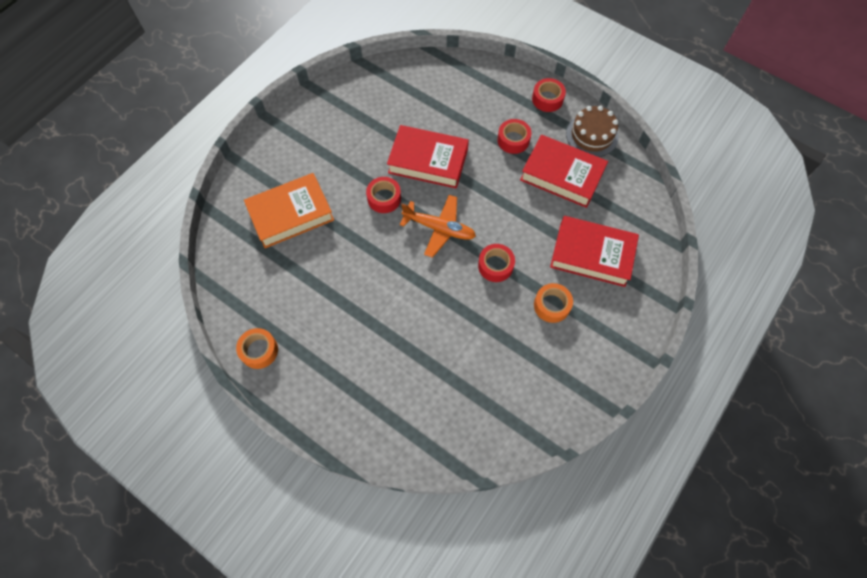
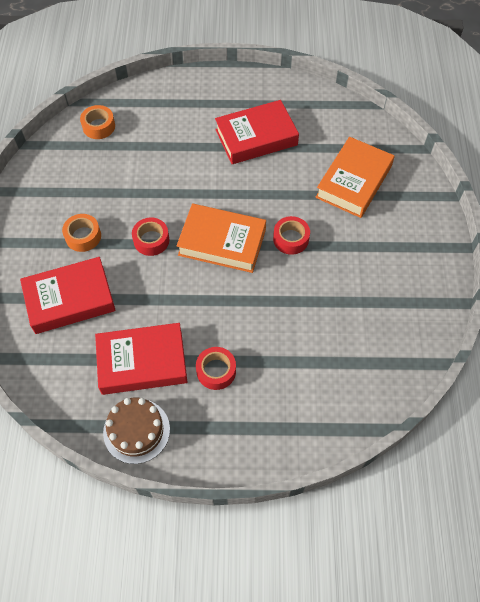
camera: 145 degrees right, 5 degrees down
orange tape [236,328,278,369] -> orange tape moved to [80,105,115,139]
red book [387,125,469,189] -> red book moved to [215,100,299,164]
orange plane [400,195,476,258] -> orange book [176,204,266,273]
red tape [532,78,566,112] -> none

